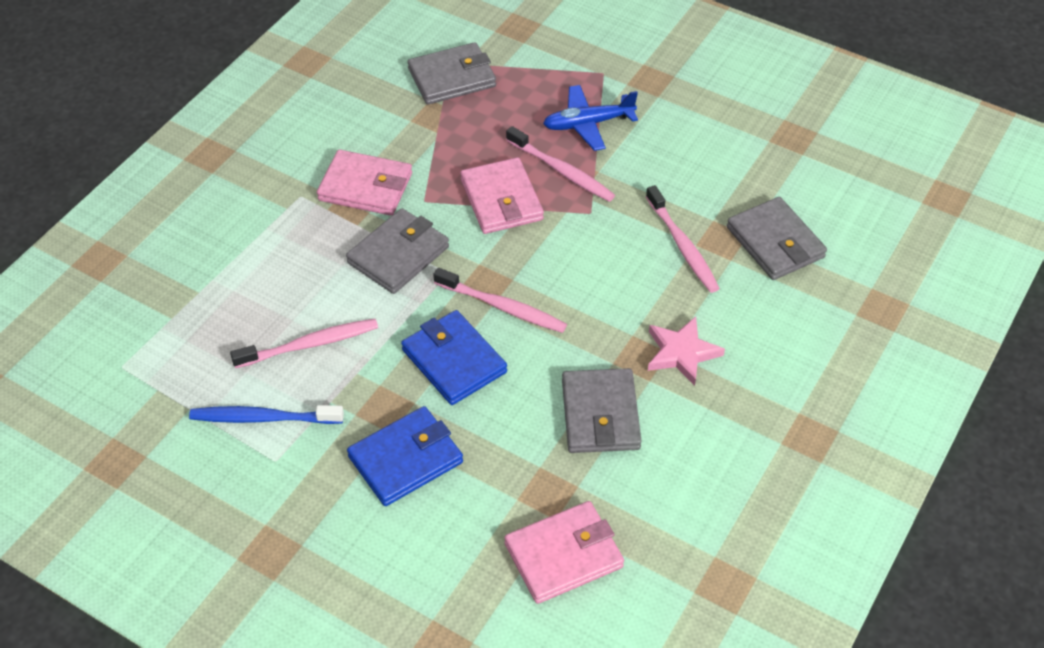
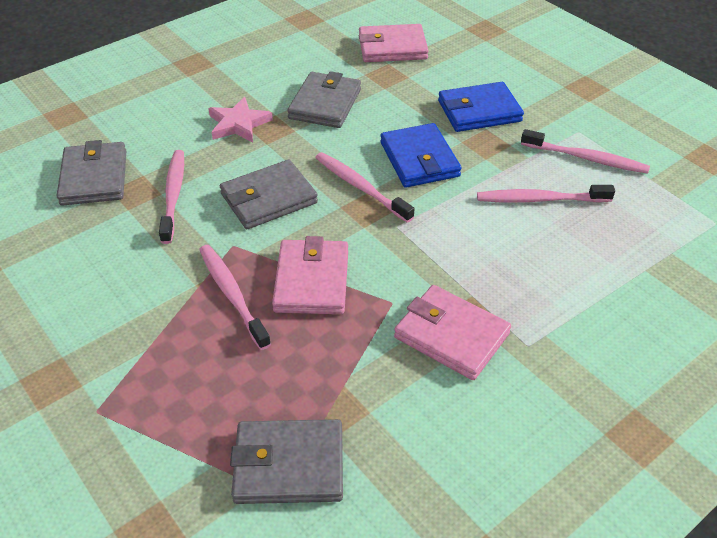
camera: 160 degrees left, 5 degrees down
blue toothbrush [189,405,344,424] -> pink toothbrush [521,129,650,174]
grey wallet [346,208,449,294] -> grey wallet moved to [220,160,318,229]
blue plane [543,85,638,151] -> none

